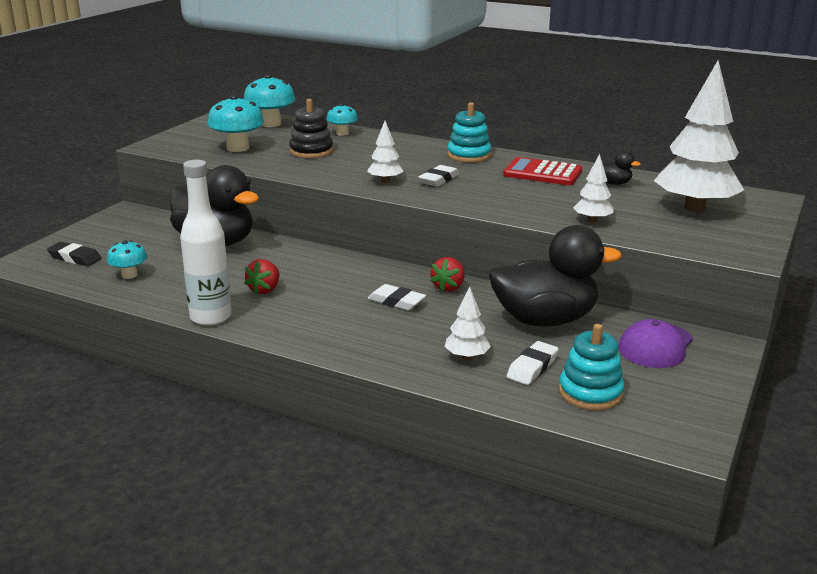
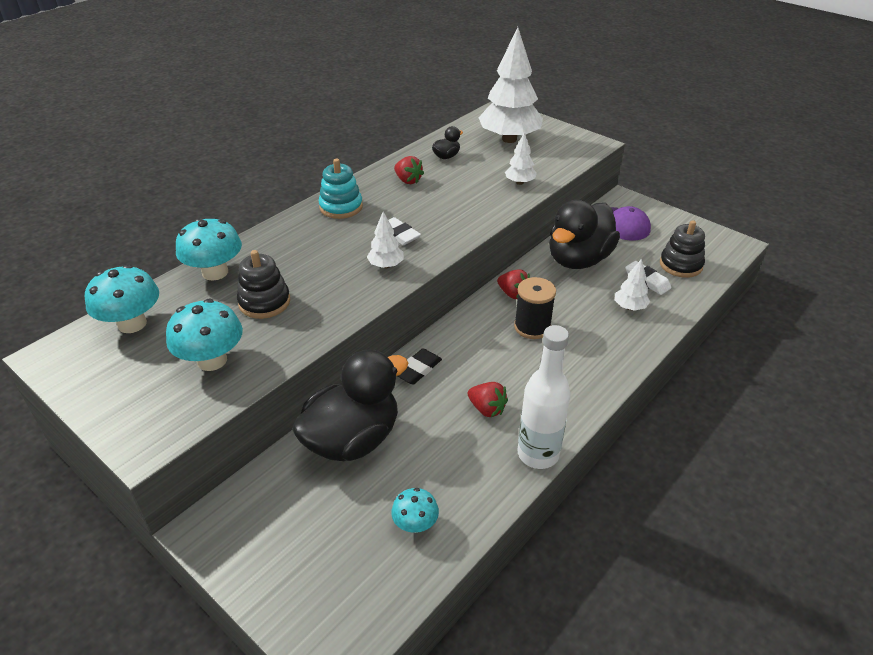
camera: 75 degrees left, 15 degrees up
black eraser [47,242,102,266] -> black eraser moved to [397,348,442,385]
turquoise mushroom [326,103,358,135] -> turquoise mushroom [176,218,242,281], size x1.69
white eraser [368,284,426,310] -> black spool [514,277,556,339]
black duck [489,225,622,327] -> black duck turned 150 degrees counterclockwise [549,200,620,269]
red calculator [503,157,582,185] -> red strawberry [394,156,424,184]
turquoise stacking toy [559,324,624,410] -> black stacking toy [660,220,705,278]

